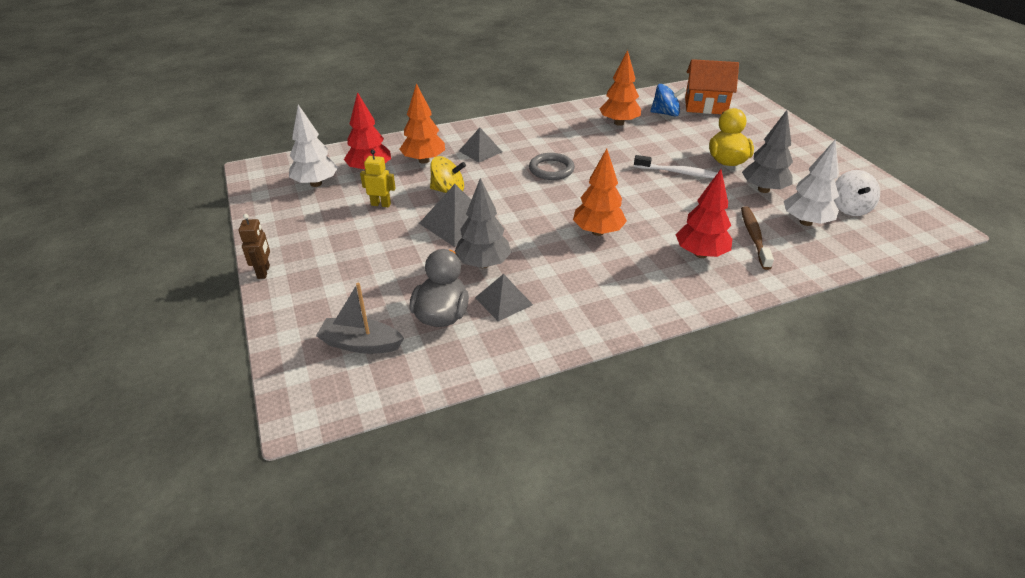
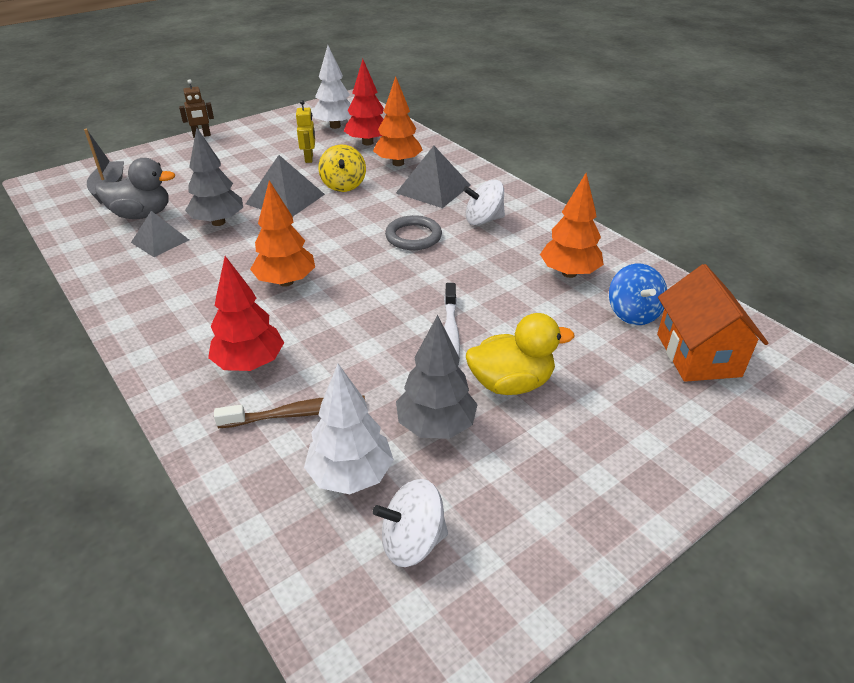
camera: 75 degrees right, 0 degrees up
grey pyramid [459,128,502,163] -> grey pyramid [396,146,471,208], size x1.50
none -> white spinning top [463,180,505,225]

